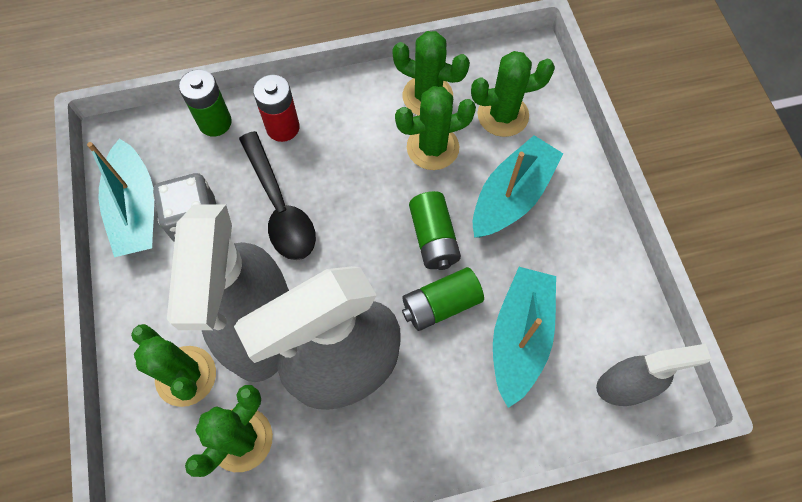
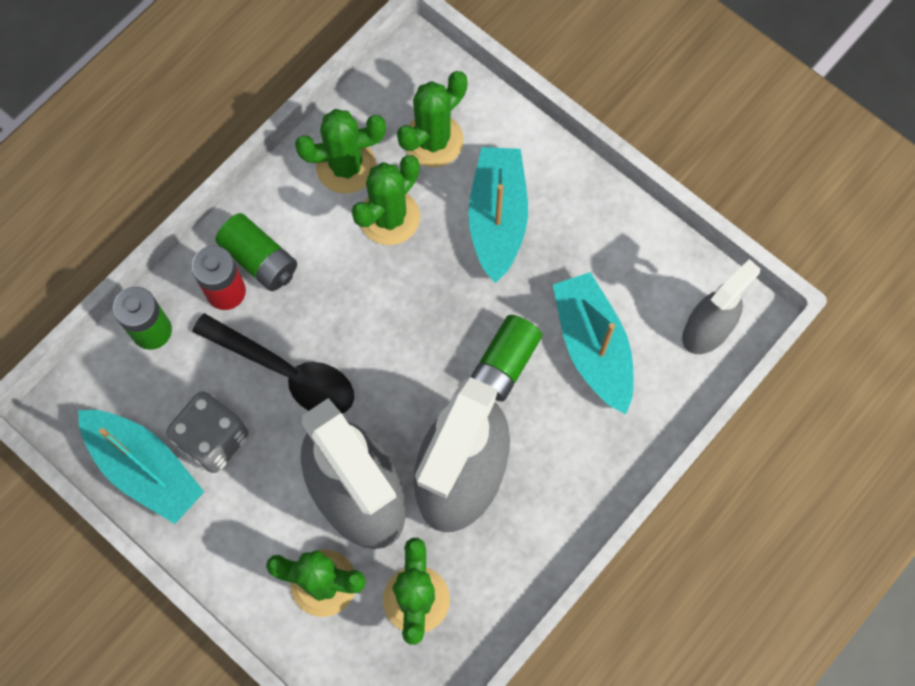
camera: 35 degrees left, 5 degrees up
green battery [409,191,461,270] -> green battery moved to [216,213,297,291]

